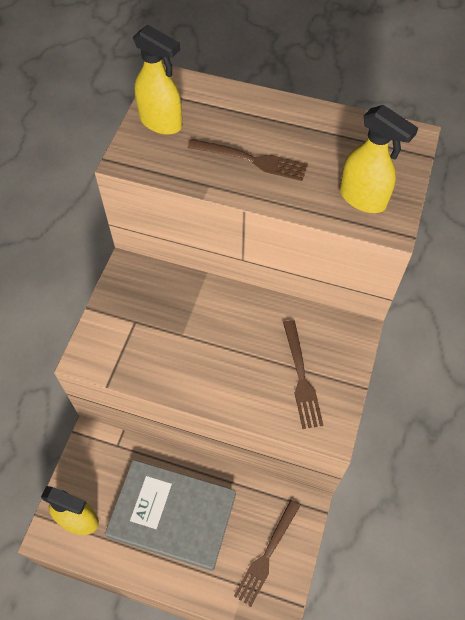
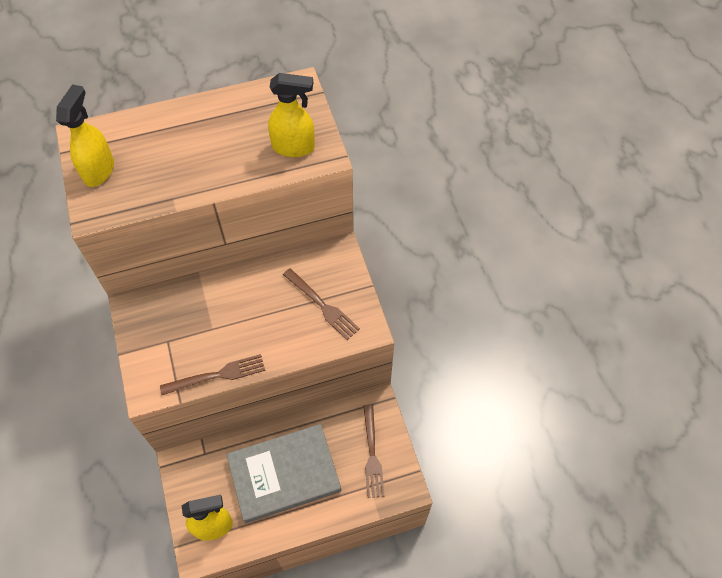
camera: 35 degrees left, 0 degrees up
yellow spray bottle [133,25,182,135] -> yellow spray bottle turned 75 degrees counterclockwise [56,84,114,187]
brown fork [188,139,308,181] -> brown fork moved to [160,354,265,395]

